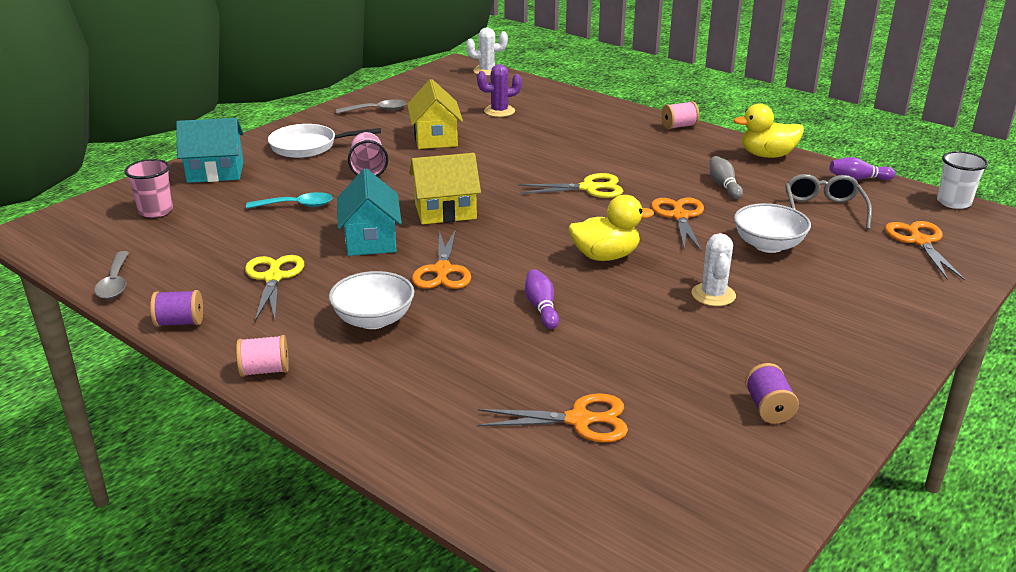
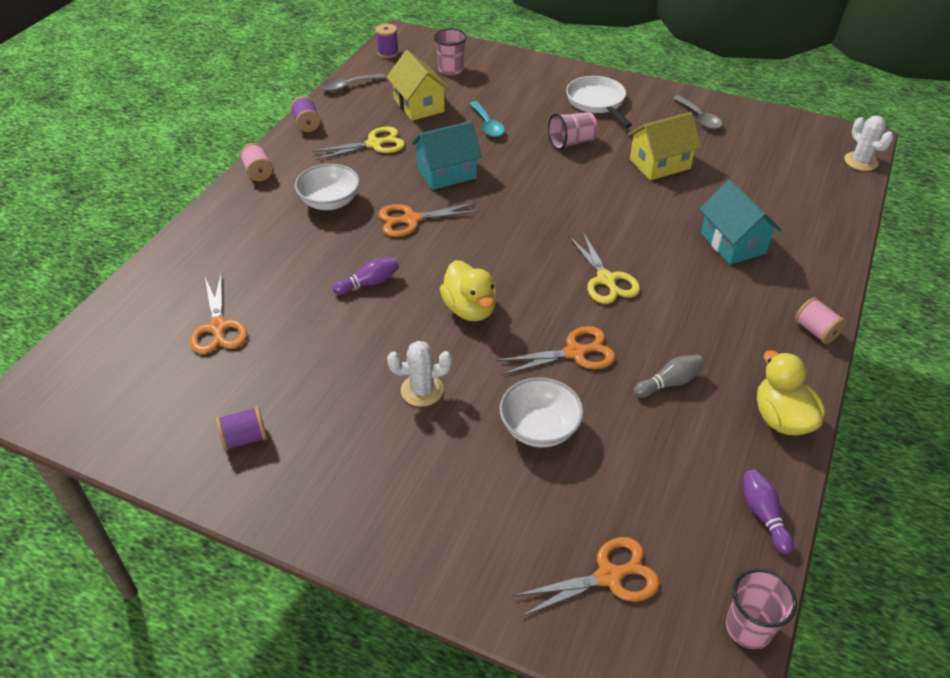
camera: 75 degrees right, 15 degrees up
turquoise house [176,118,244,183] -> turquoise house moved to [699,179,782,265]
yellow house [409,153,481,224] -> yellow house moved to [387,50,450,121]
purple cactus [477,64,522,117] -> none
grey glasses [785,174,872,230] -> none
white cup [937,151,988,209] -> pink cup [726,568,797,649]
none -> purple spool [375,24,399,58]

